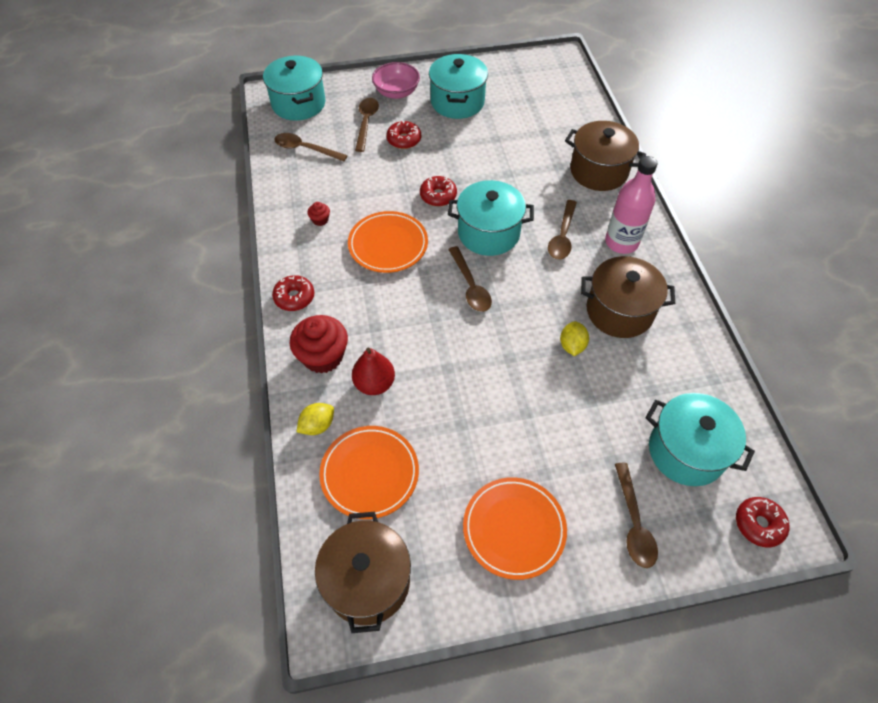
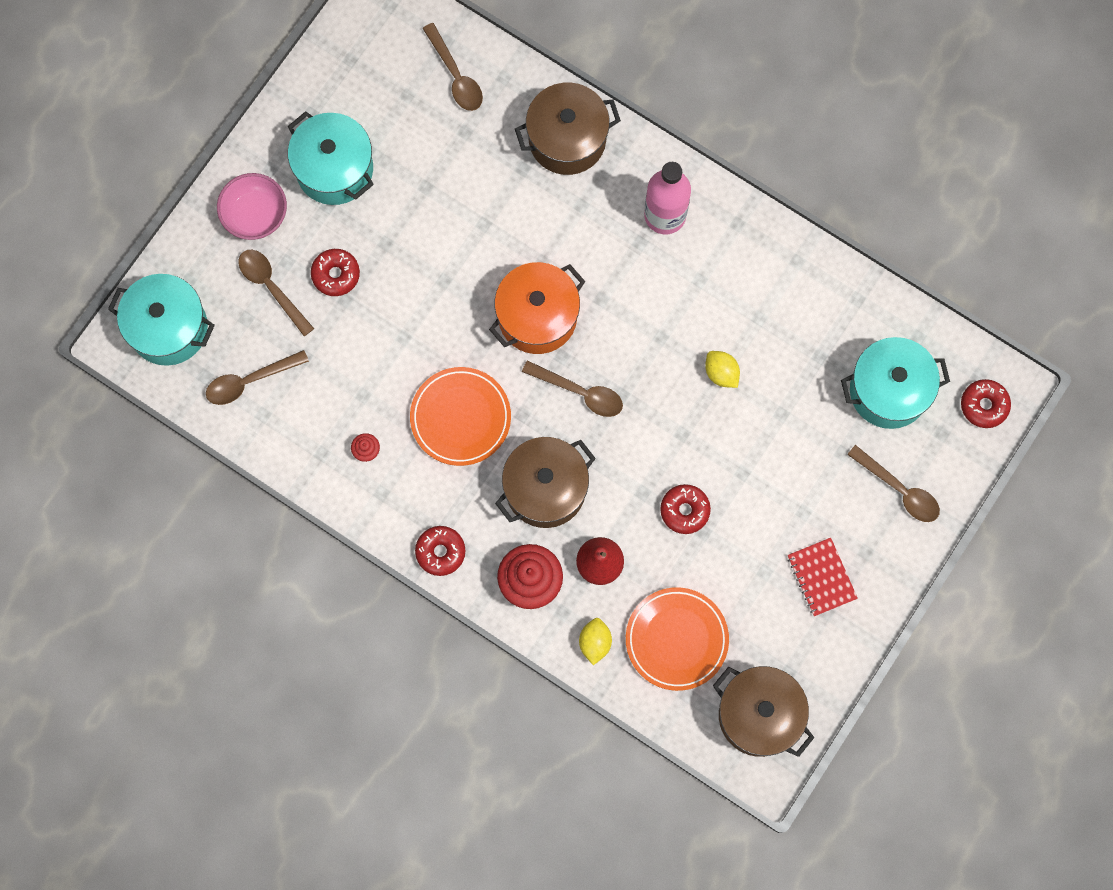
camera: 45 degrees left, 20 degrees up
red donut [420,176,457,206] -> red donut moved to [660,484,711,534]
turquoise pot [448,180,534,256] -> orange pot [489,262,585,354]
orange plate [463,477,567,580] -> red notebook [788,538,858,616]
brown spoon [548,200,577,260] -> brown spoon moved to [422,23,483,111]
brown pot [581,256,675,338] -> brown pot moved to [495,437,596,528]

